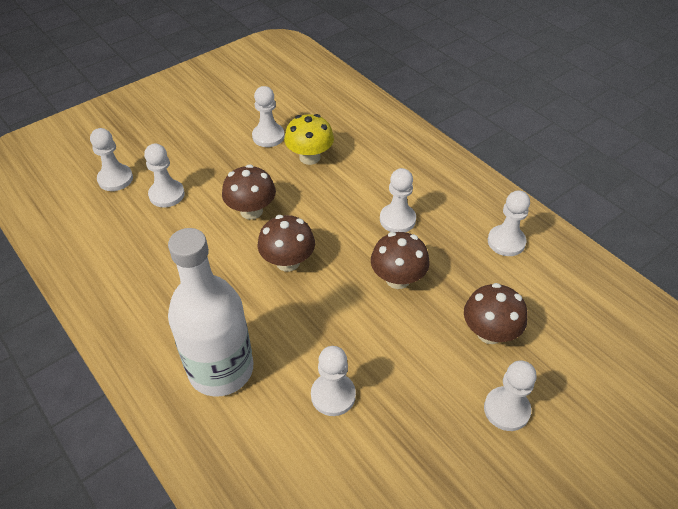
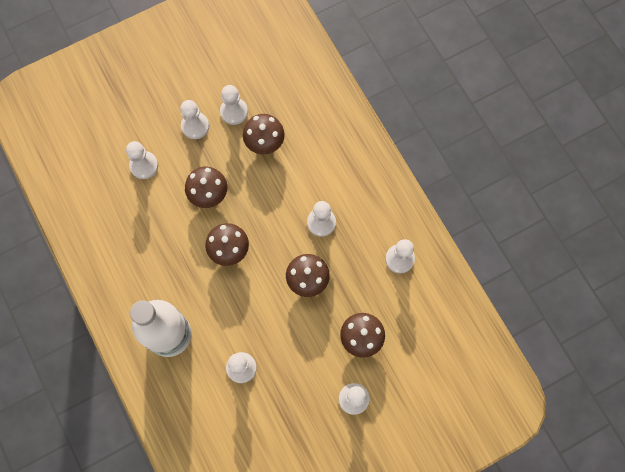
camera: 10 degrees right, 25 degrees up
white pawn [90,128,133,191] -> white pawn moved to [180,100,209,139]
yellow mushroom [284,114,334,165] -> brown mushroom [243,114,285,155]

